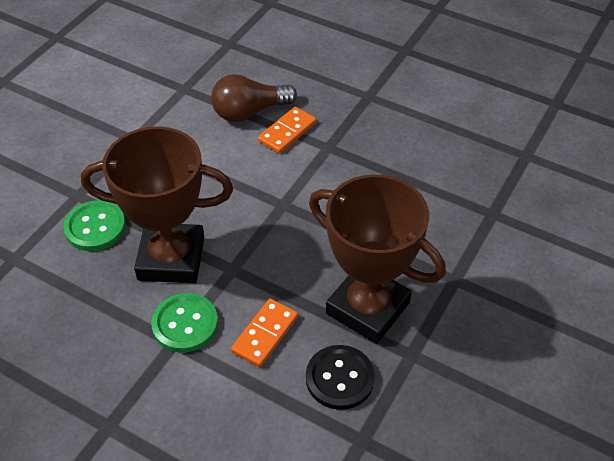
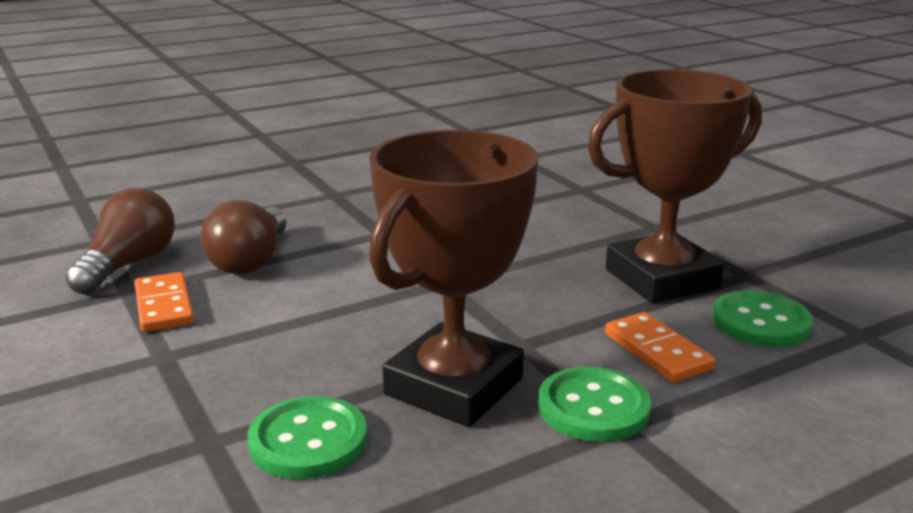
camera: 60 degrees left, 25 degrees down
orange domino [258,107,316,154] -> orange domino moved to [134,272,194,332]
black button [306,345,375,410] -> green button [713,290,813,347]
none -> brown light bulb [65,188,175,294]

